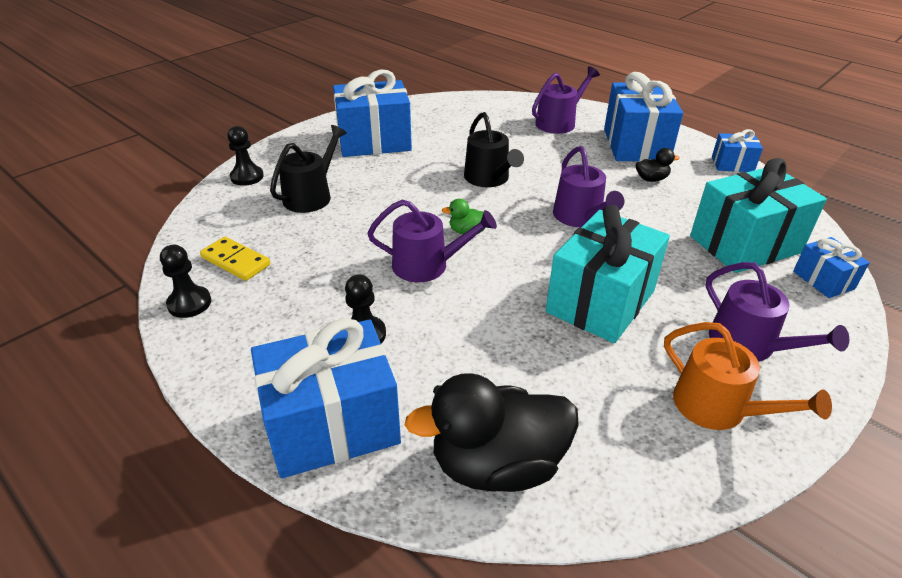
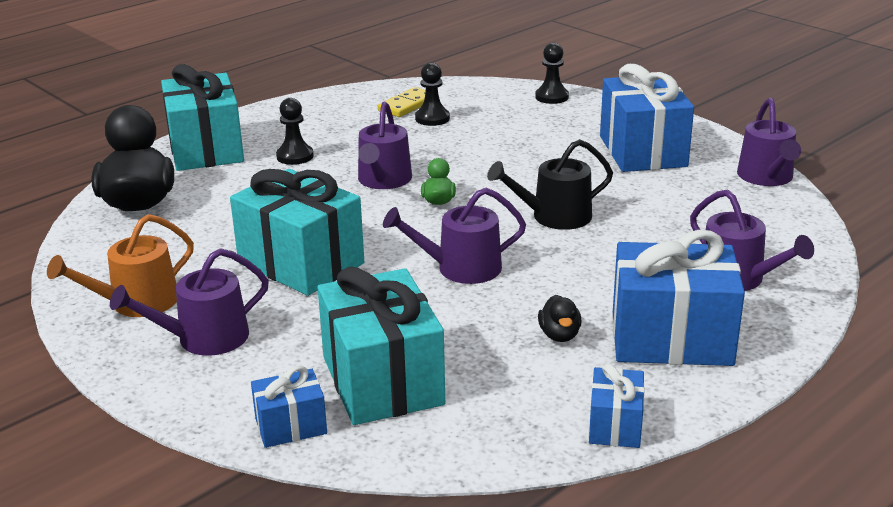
camera: 95 degrees right, 10 degrees down
black pawn [160,245,211,318] -> black pawn moved to [415,63,450,126]
blue gift [251,318,401,478] -> turquoise gift [161,64,244,171]
black watering can [270,125,347,213] -> none
none -> purple watering can [737,98,801,186]

